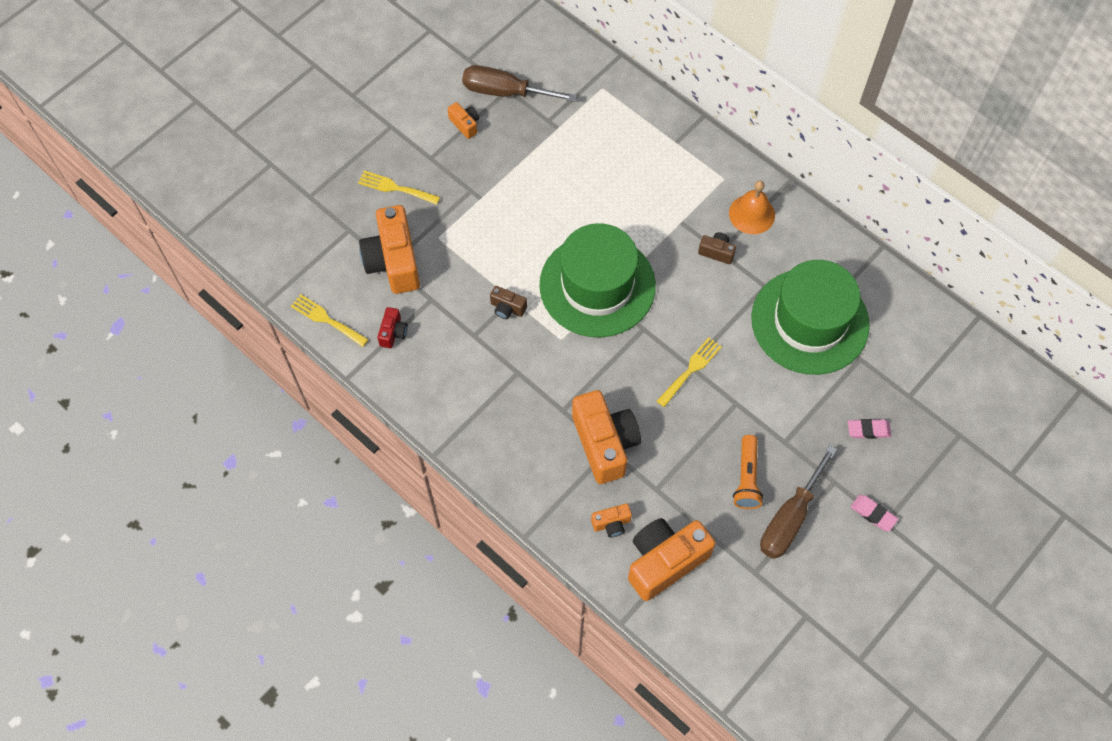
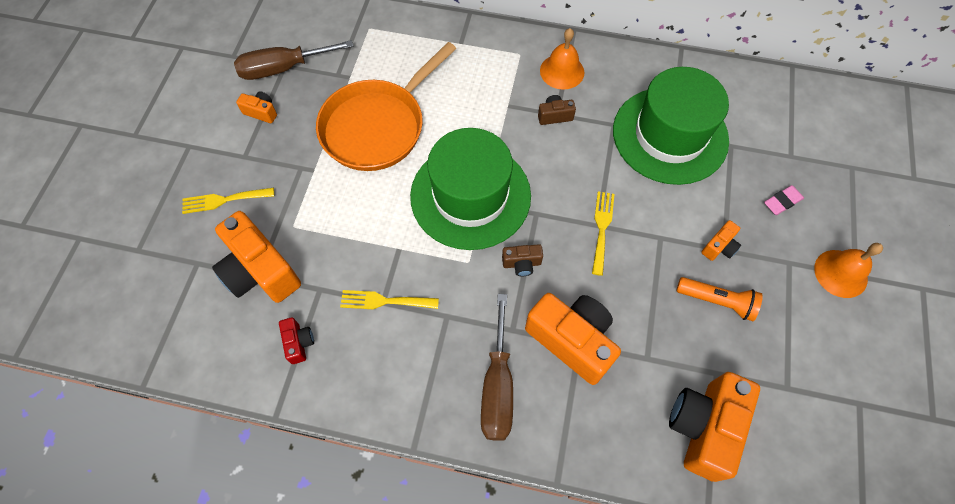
camera: 30 degrees left, 0 degrees up
yellow fork [291,294,369,347] -> yellow fork moved to [340,290,439,309]
brown camera [490,286,527,319] -> brown camera moved to [502,244,543,276]
orange camera [591,503,632,537] -> orange camera moved to [701,220,741,261]
orange flashlight [733,435,763,509] -> orange flashlight turned 45 degrees counterclockwise [676,277,763,321]
brown screwdriver [760,445,837,559] -> brown screwdriver moved to [481,294,513,441]
pink eraser [851,495,898,531] -> orange bell [814,243,883,298]
none -> orange pan [316,42,456,171]

